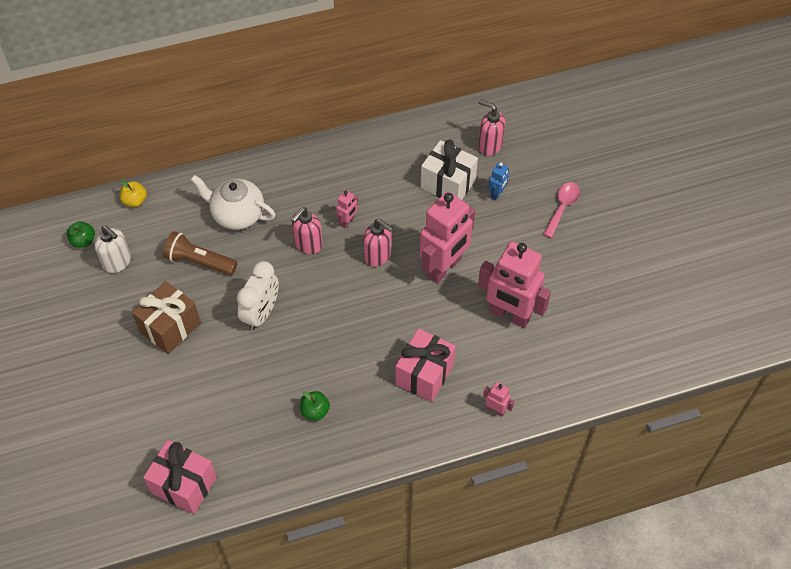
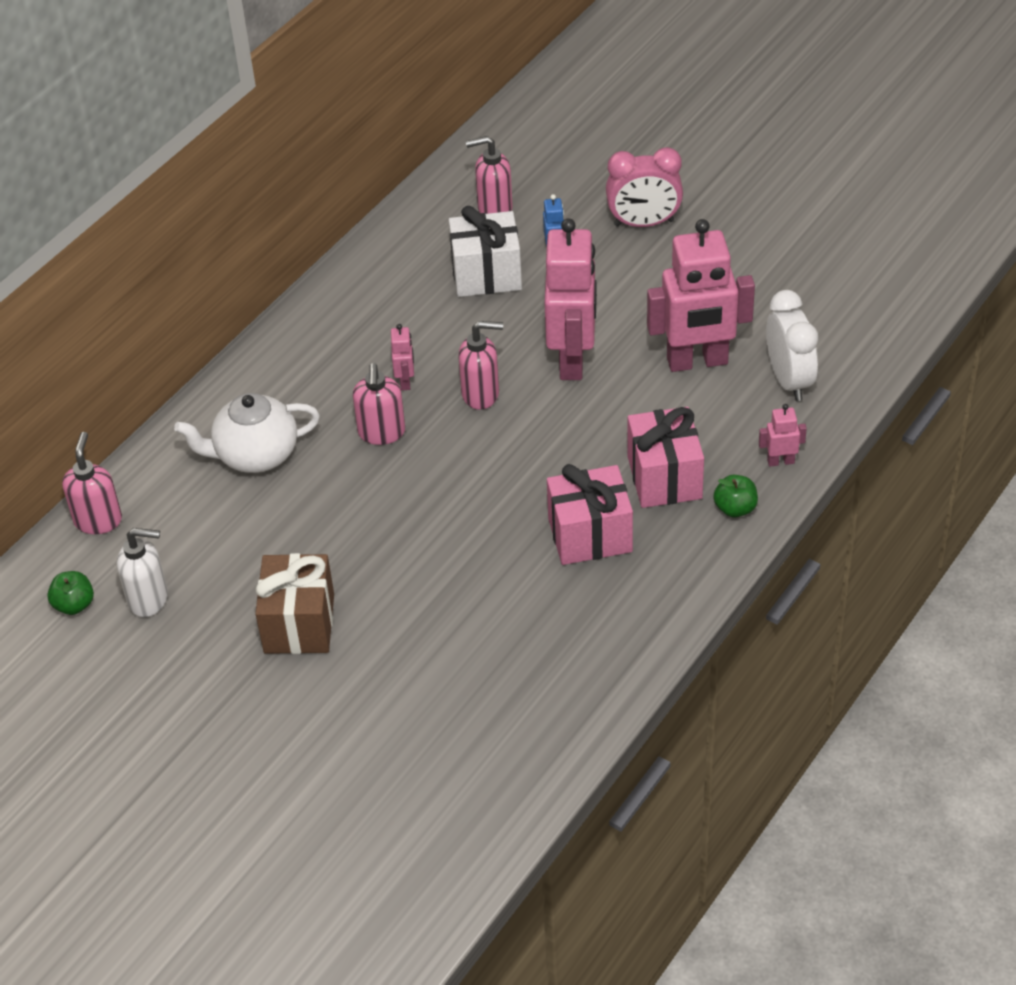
camera: 35 degrees left, 10 degrees down
yellow apple [120,180,147,207] -> pink soap dispenser [62,432,122,534]
pink gift [143,440,217,514] -> pink gift moved to [547,464,633,565]
brown flashlight [163,231,237,275] -> none
white clock [237,261,279,330] -> white clock moved to [766,290,818,401]
green apple [300,391,330,421] -> green apple moved to [713,475,758,518]
pink spoon [543,182,580,238] -> pink clock [606,147,683,227]

